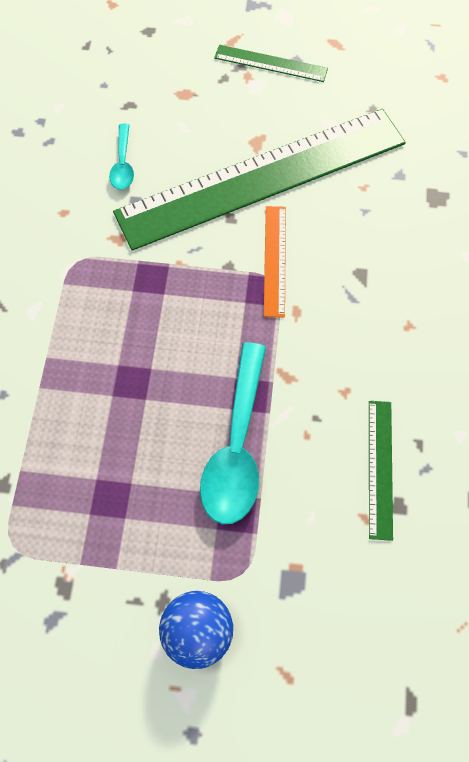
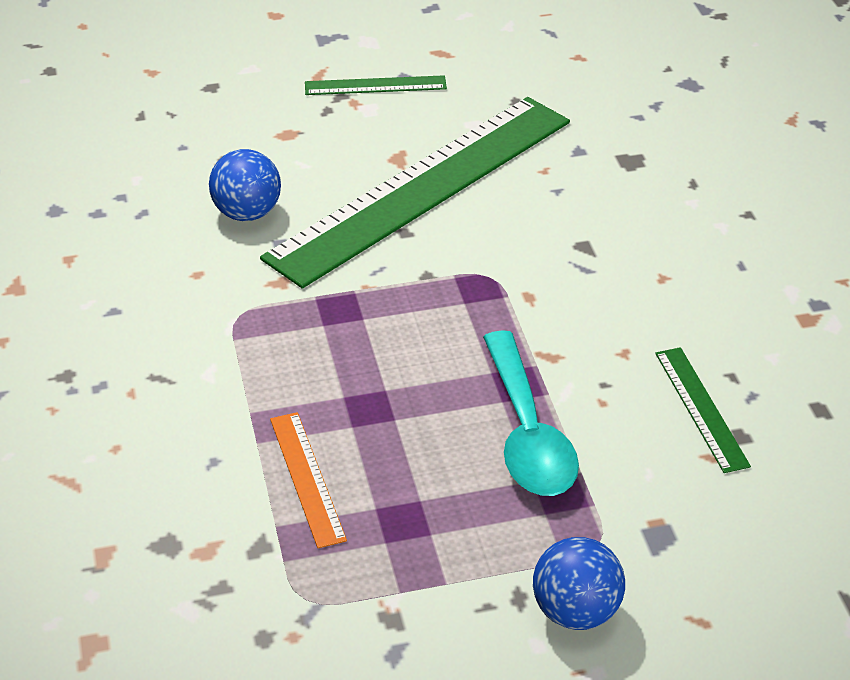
camera: 20 degrees left, 25 degrees down
turquoise spoon [109,123,134,190] -> blue ball [209,149,281,221]
orange ruler [264,206,286,318] -> orange ruler moved to [270,412,347,548]

